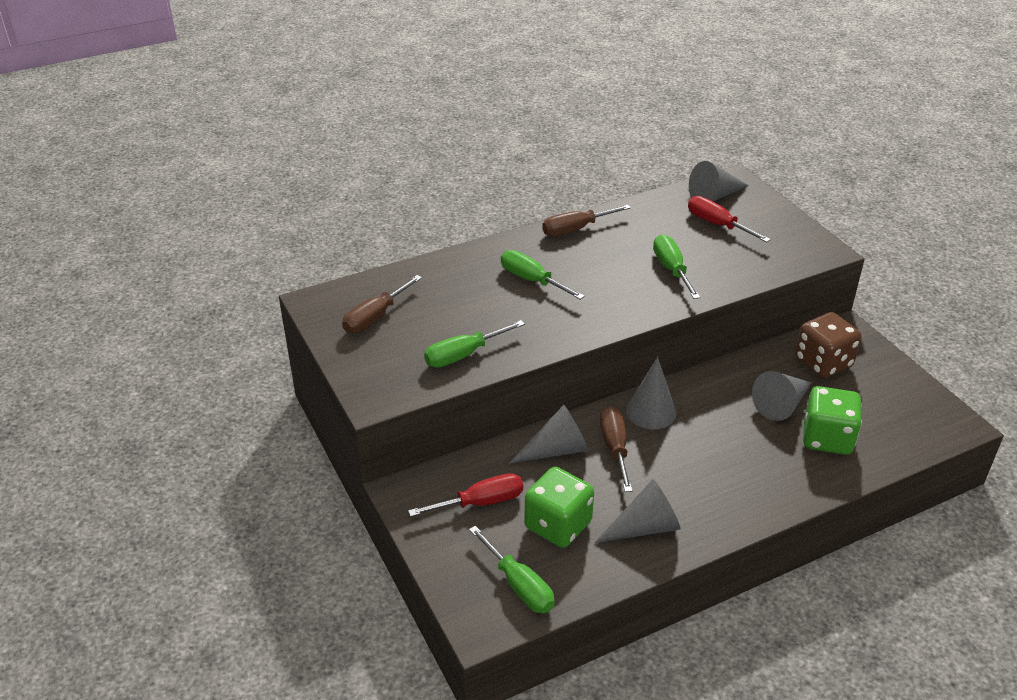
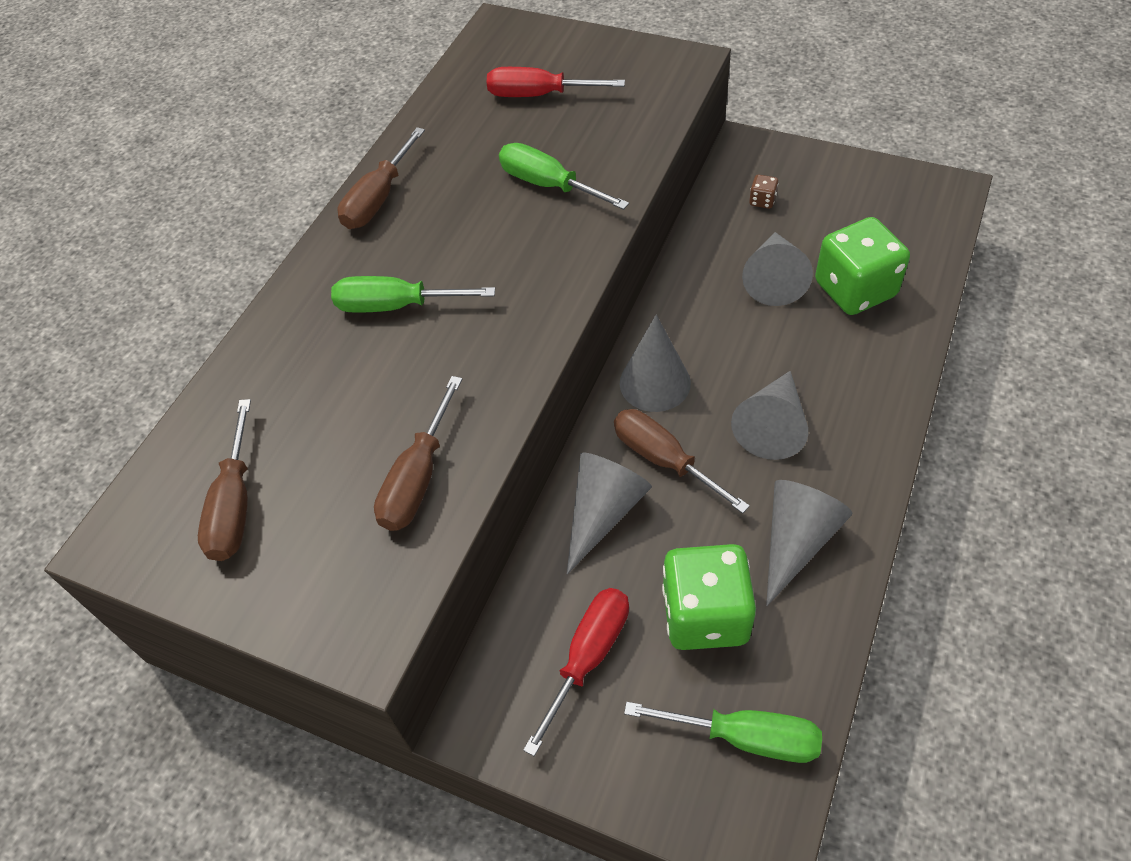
camera: 35 degrees left, 15 degrees up
green screwdriver [424,320,525,368] -> brown screwdriver [374,376,462,531]
grey cone [689,161,749,201] -> grey cone moved to [731,371,808,460]
brown dice [795,312,861,378] -> brown dice [749,175,778,209], size x0.40

